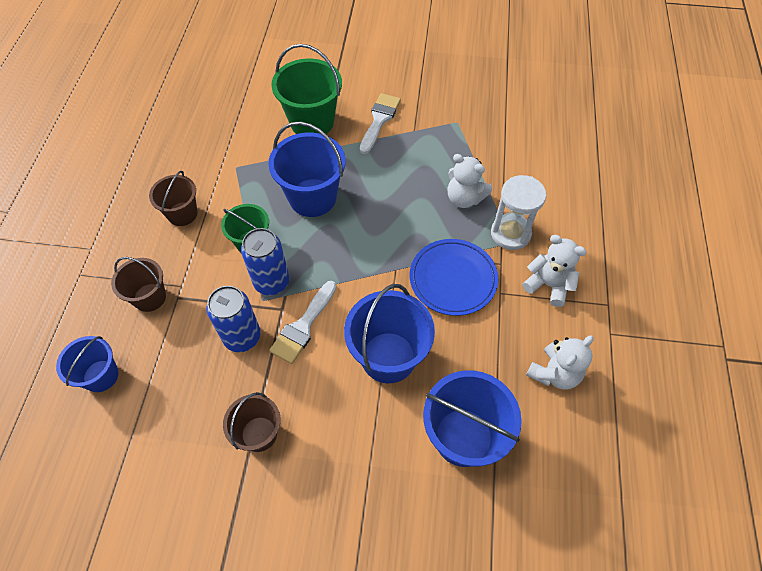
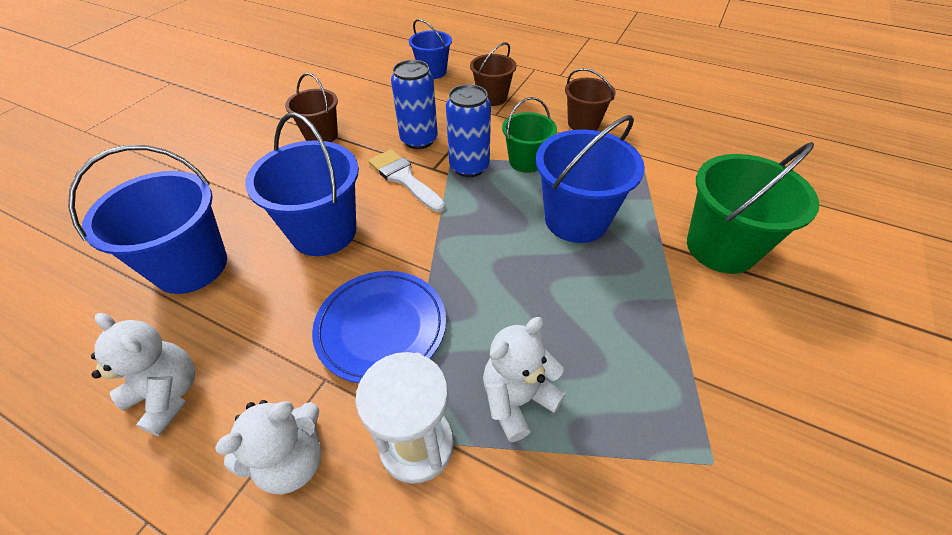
camera: 110 degrees right, 10 degrees down
white brush [360,93,401,154] -> none
white teddy bear [526,336,594,390] -> white teddy bear turned 150 degrees clockwise [91,313,195,436]

